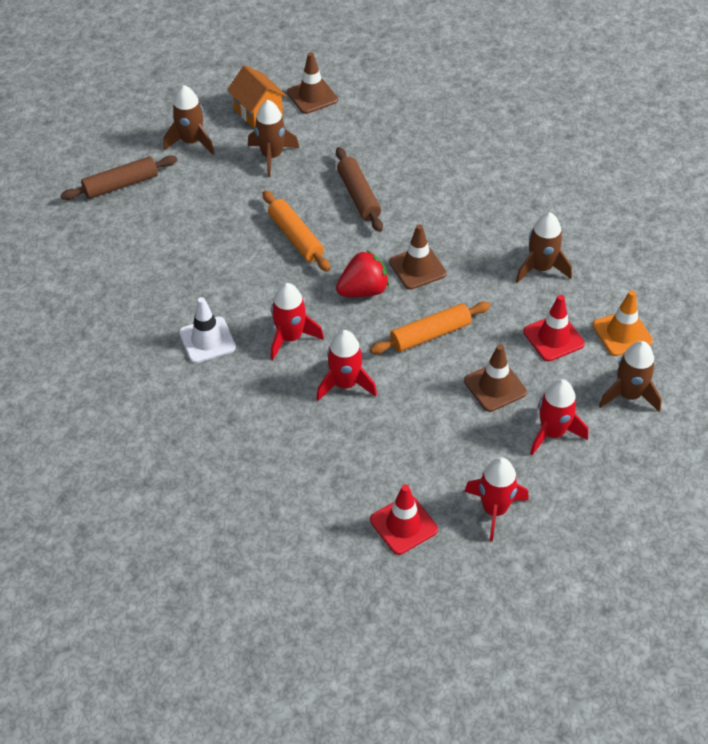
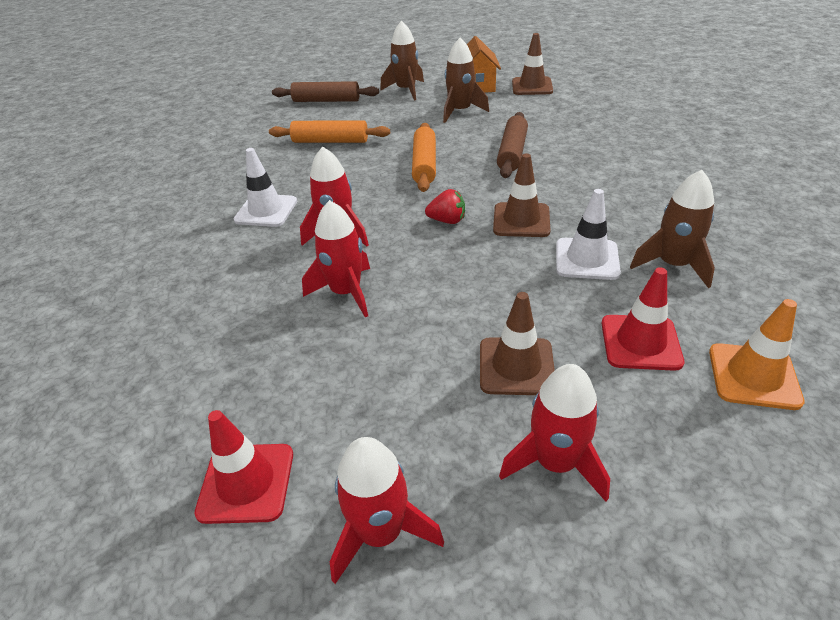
camera: 35 degrees right, 10 degrees down
red strawberry [336,250,389,297] -> red strawberry [425,189,465,224], size x0.64
orange rolling pin [370,302,491,354] -> orange rolling pin moved to [269,120,390,143]
brown rocket [599,341,662,412] -> none
none -> white traffic cone [556,189,621,280]

